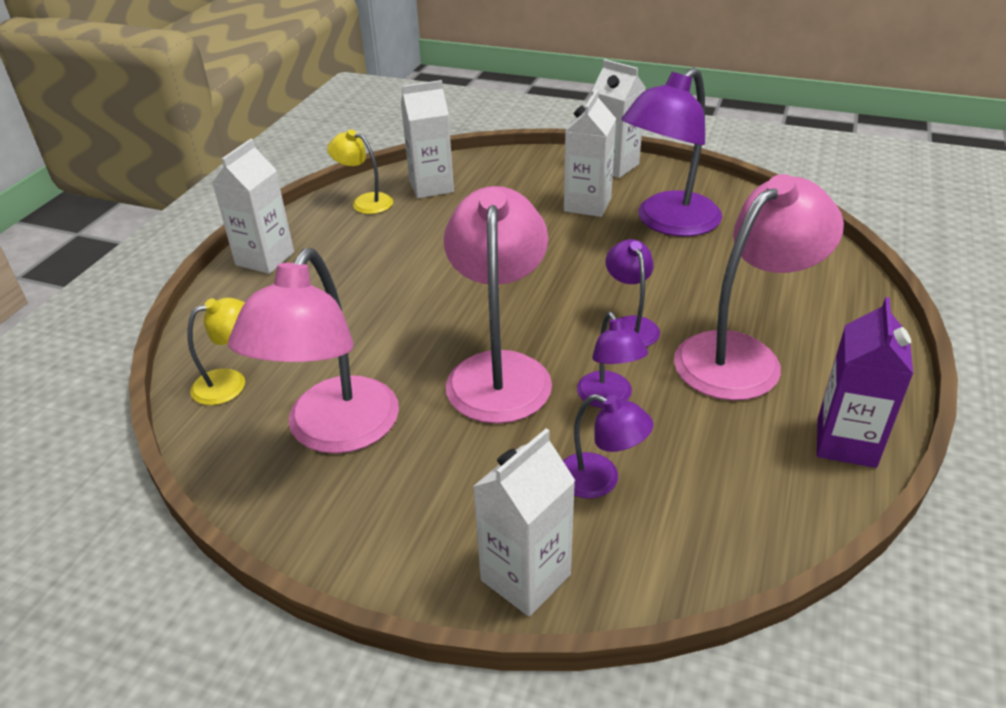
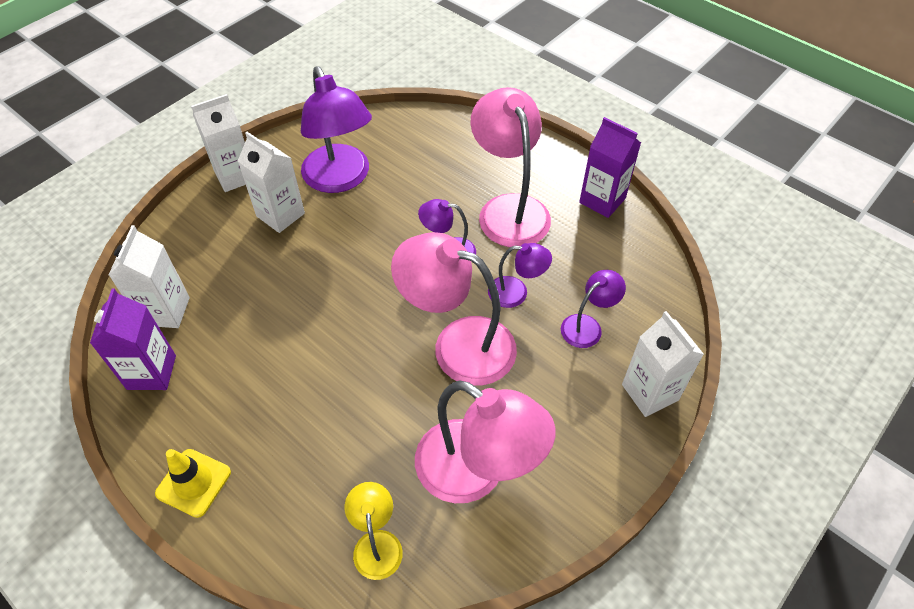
camera: 70 degrees left, 15 degrees up
white carton [212,139,294,274] -> yellow traffic cone [155,449,231,518]
yellow lamp [327,130,393,214] -> purple carton [90,288,176,390]

